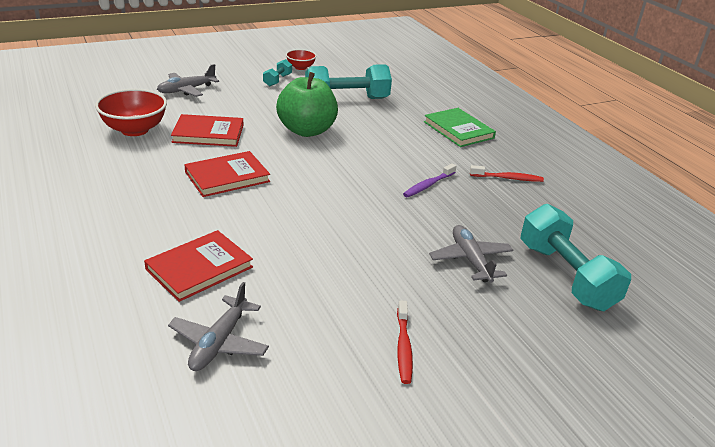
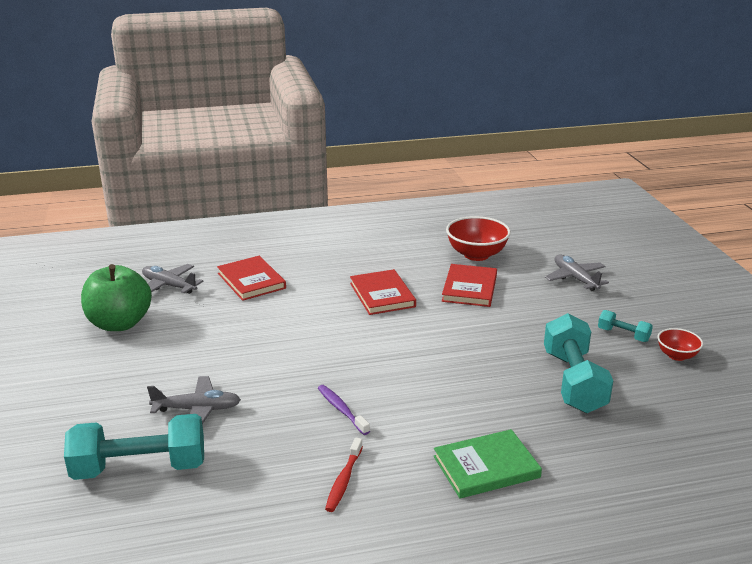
camera: 105 degrees right, 5 degrees down
green apple [276,72,338,137] -> green apple moved to [81,264,152,331]
red toothbrush [397,300,413,384] -> none

